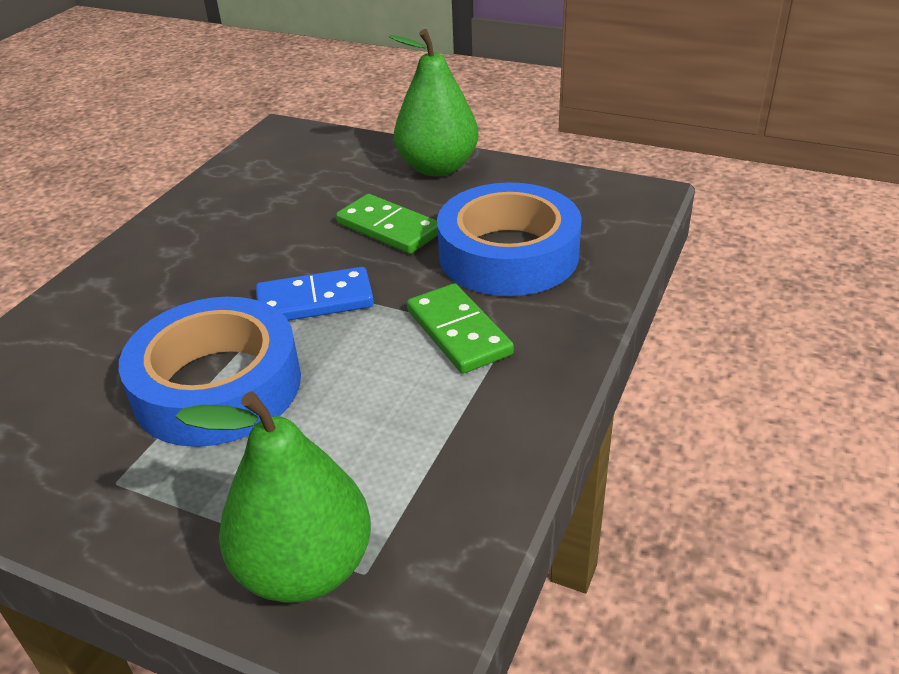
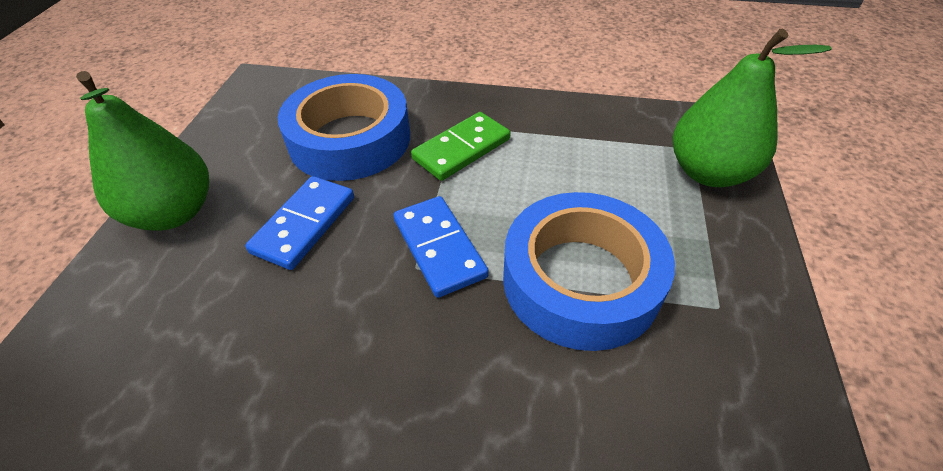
camera: 105 degrees left, 10 degrees up
green domino [336,194,438,254] -> blue domino [245,176,354,270]

